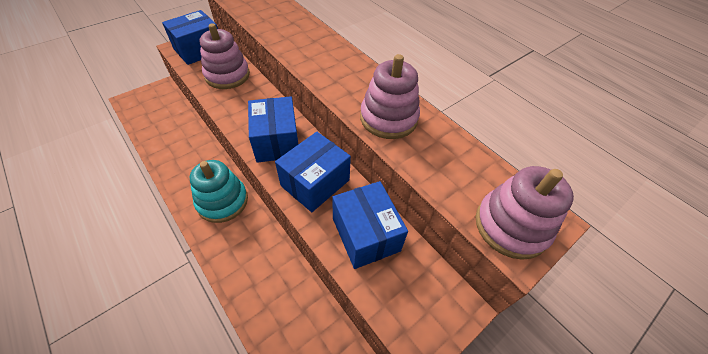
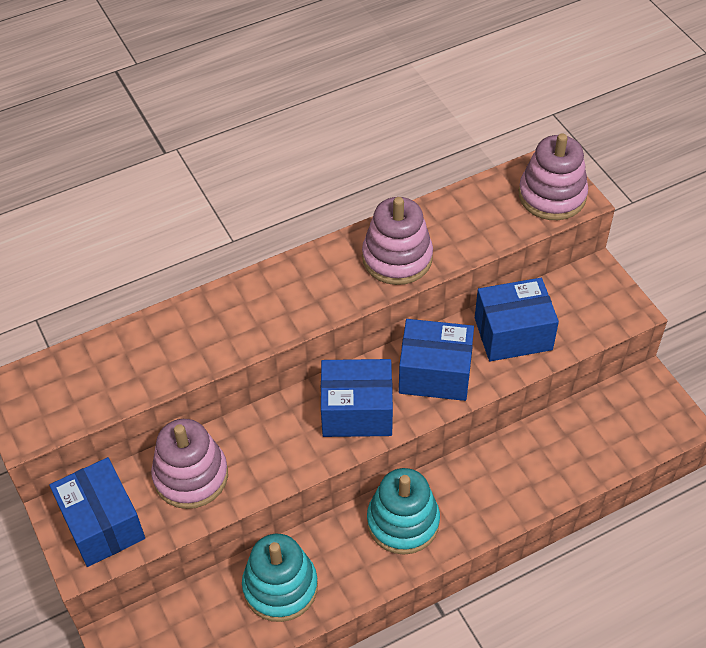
camera: 75 degrees left, 0 degrees up
blue box [275,132,351,212] -> blue box turned 45 degrees counterclockwise [399,319,474,401]
none -> turquoise stacking toy [242,534,318,622]

